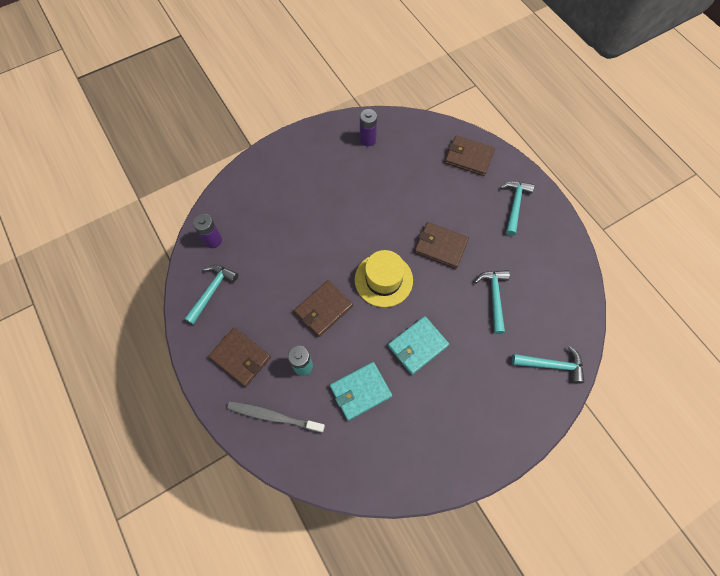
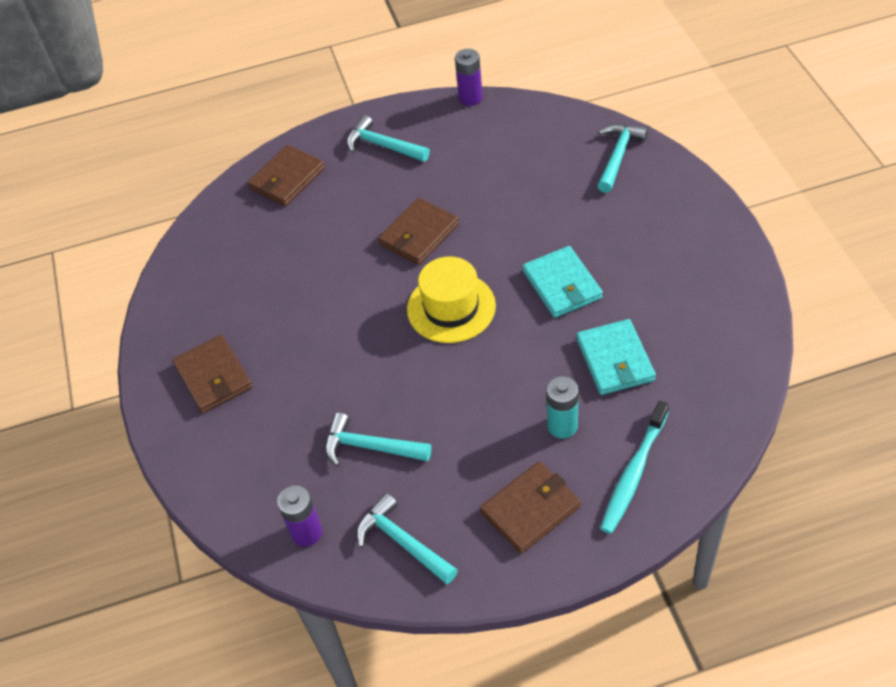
camera: 70 degrees left, 15 degrees down
grey toothbrush [227,401,325,433] -> turquoise toothbrush [600,401,669,534]
brown wallet [294,280,353,337] -> brown wallet moved to [172,335,252,413]
purple battery [360,109,377,146] -> purple battery moved to [455,49,483,106]
turquoise hammer [475,270,510,334] -> turquoise hammer moved to [325,413,432,466]

